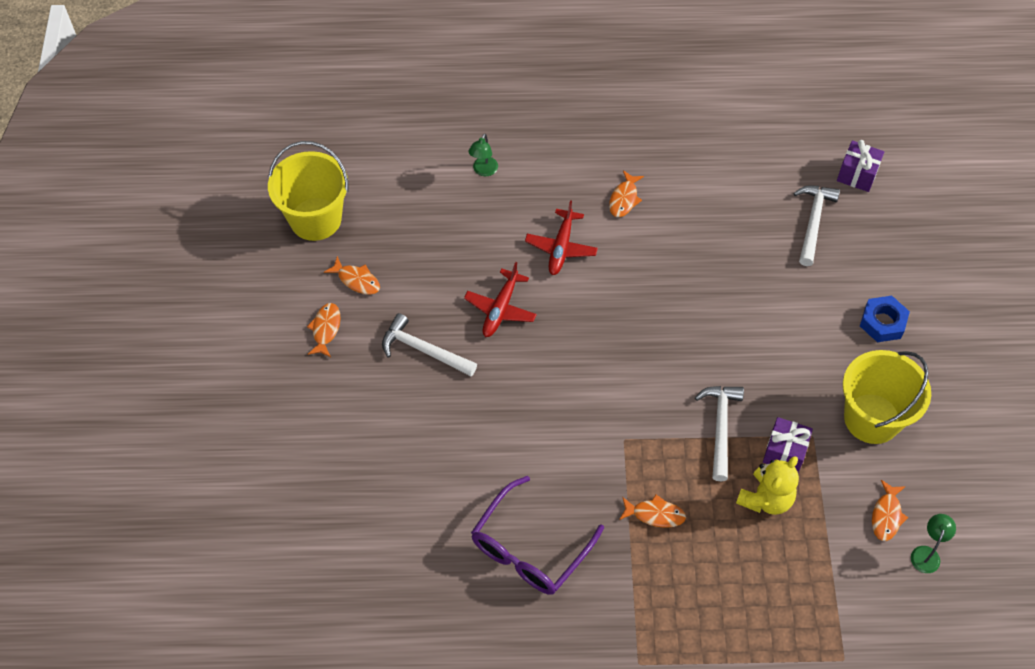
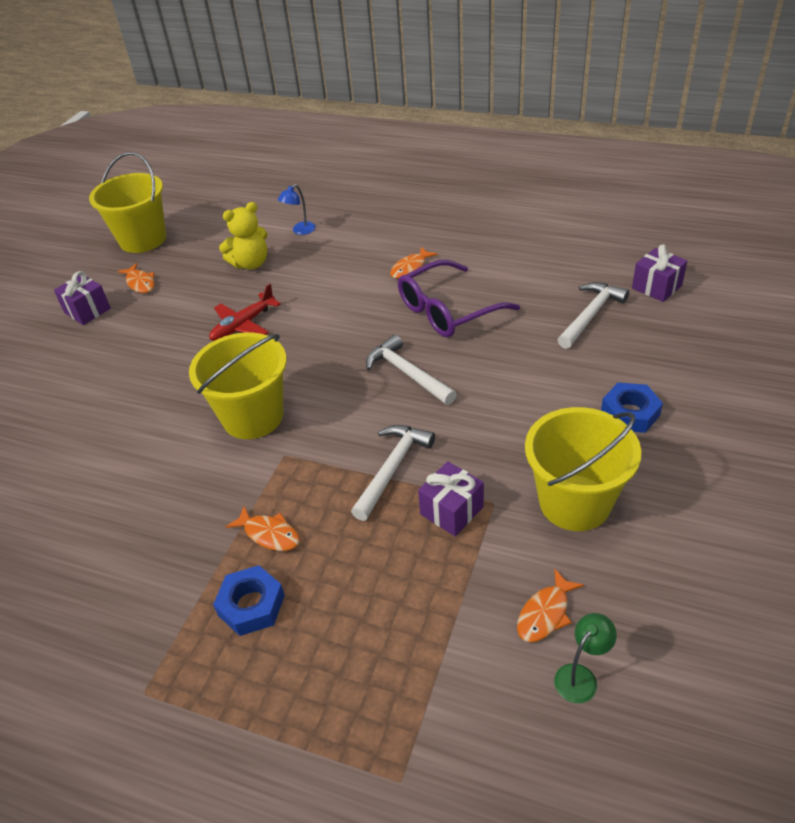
camera: 25 degrees right, 15 degrees down
orange fish [307,303,341,357] -> purple gift [54,271,111,325]
white hammer [382,313,477,376] -> white hammer moved to [366,335,456,405]
green lamp [468,133,498,176] -> blue lamp [278,184,316,235]
purple glasses [471,476,604,595] -> purple glasses moved to [398,260,520,338]
red plane [525,200,598,275] -> none
yellow teddy bear [736,456,799,515] -> yellow teddy bear moved to [219,202,268,270]
none -> yellow bucket [189,332,287,439]
none -> blue nut [213,565,285,636]

